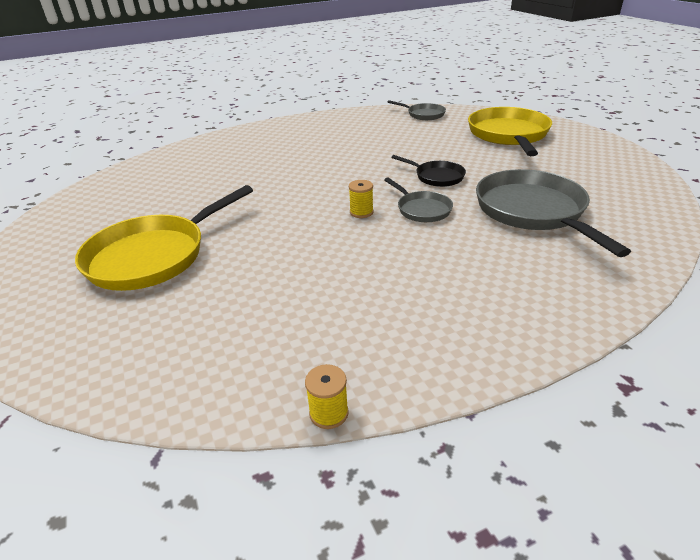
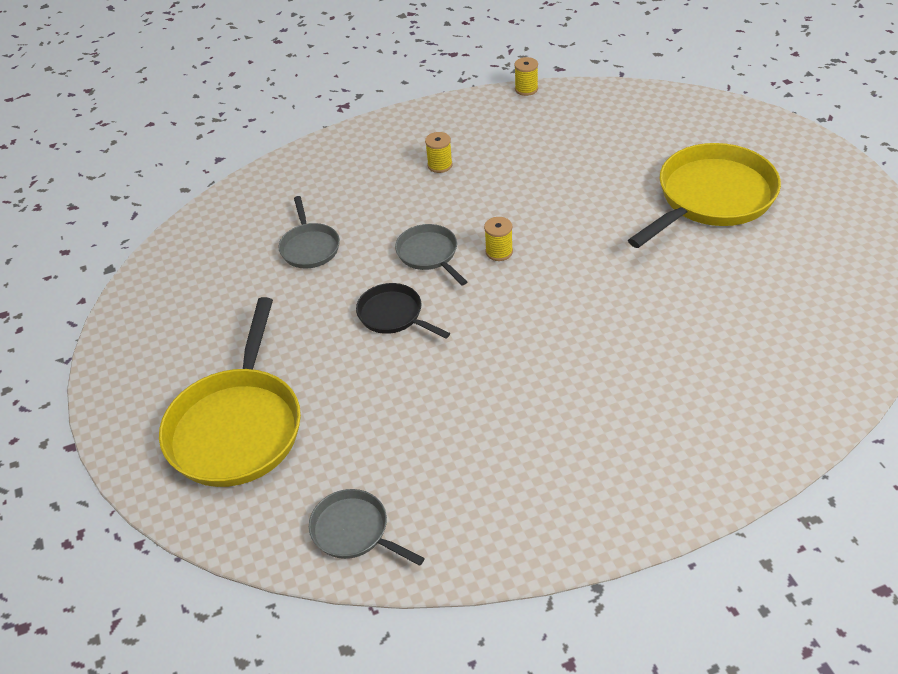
camera: 175 degrees left, 10 degrees up
grey pan [476,169,631,257] -> grey pan [279,196,340,269], size x0.51
none -> yellow spool [425,132,453,173]

